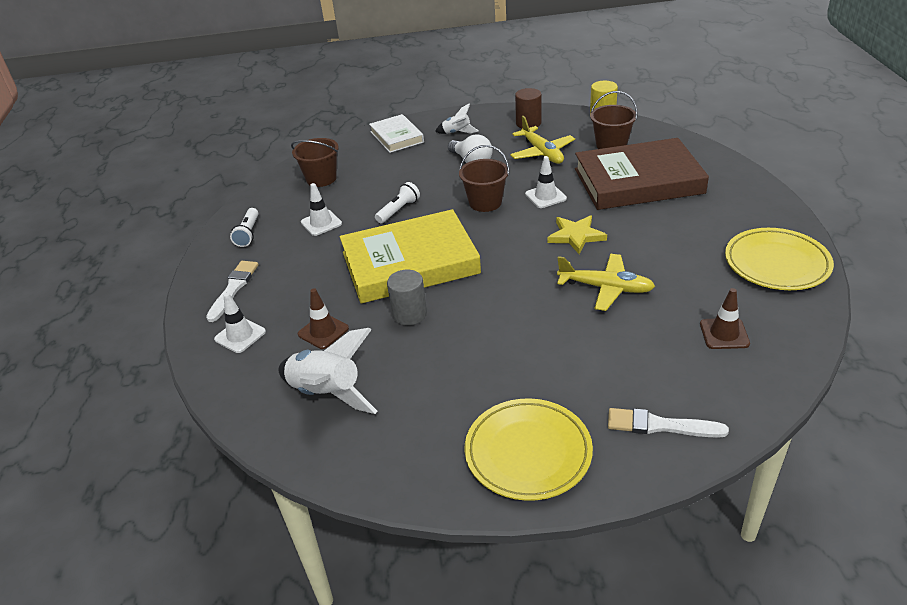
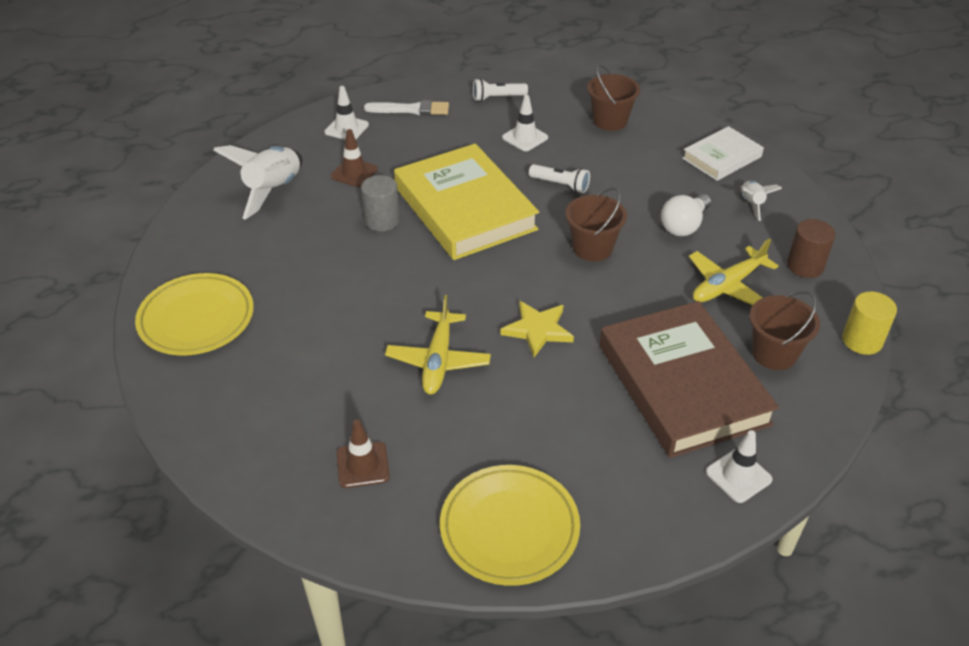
camera: 75 degrees right, 5 degrees up
white traffic cone [525,156,567,208] -> white traffic cone moved to [706,430,773,503]
white brush [608,408,729,438] -> none

